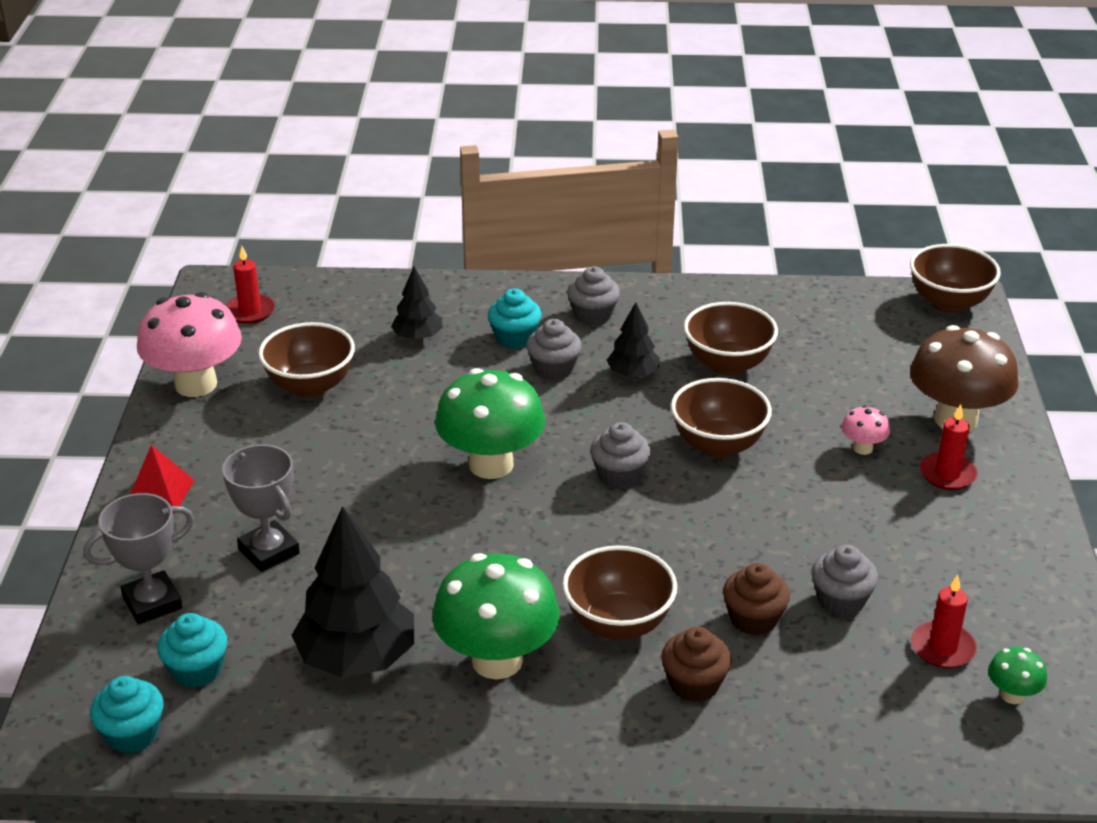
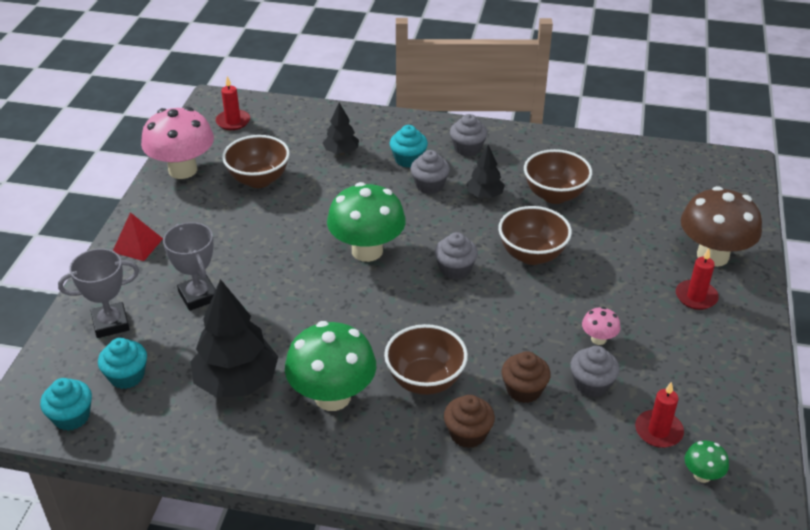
camera: 10 degrees right, 5 degrees up
pink mushroom [841,405,890,455] -> pink mushroom moved to [582,307,620,345]
brown bowl [910,244,1001,313] -> none

